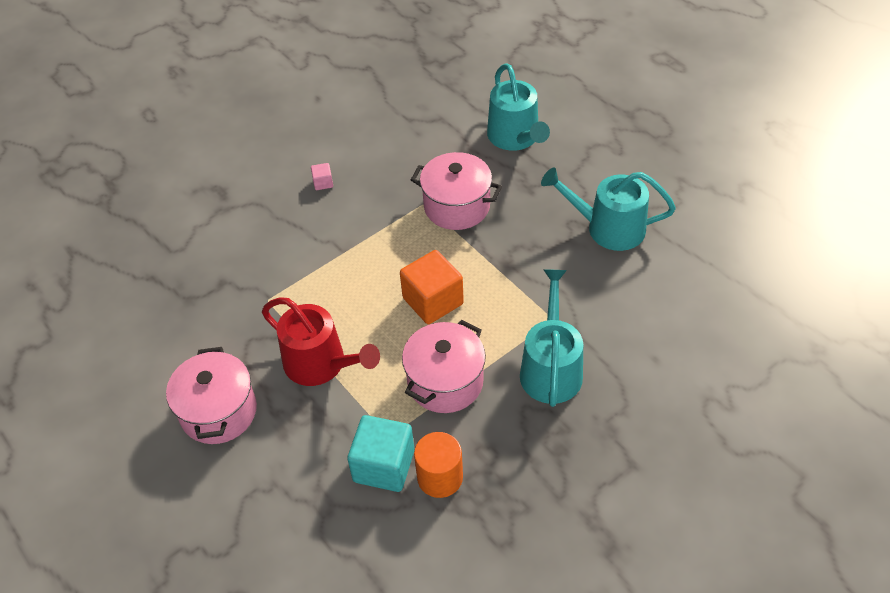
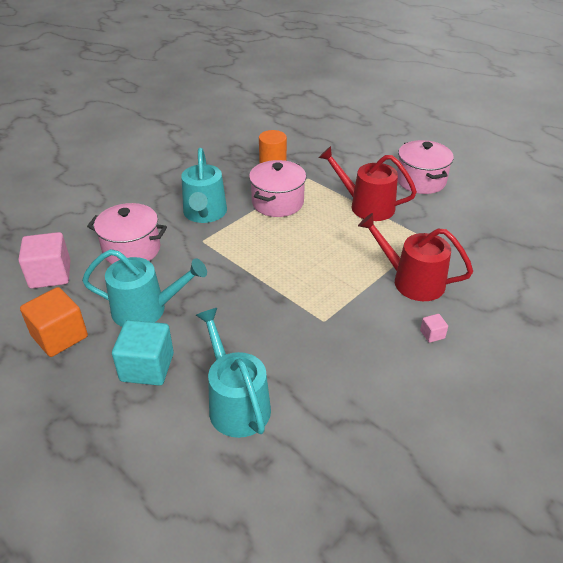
camera: 170 degrees right, 10 degrees down
turquoise cube [347,415,414,492] -> turquoise cube moved to [112,320,174,386]
orange cube [400,250,464,324] -> orange cube moved to [20,287,88,357]
pink pot [411,152,502,230] -> pink pot moved to [87,203,167,264]
none -> pink cube [18,232,70,289]
none -> red watering can [358,213,473,301]

